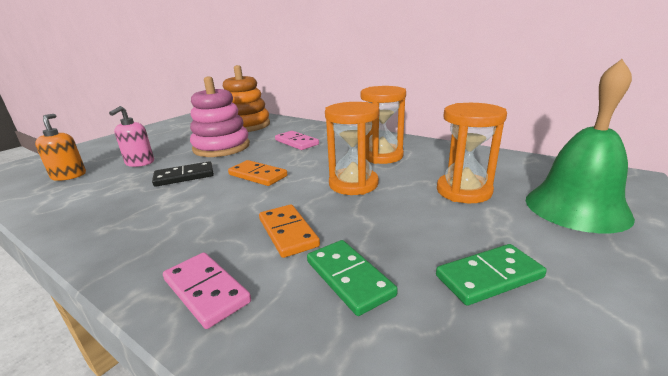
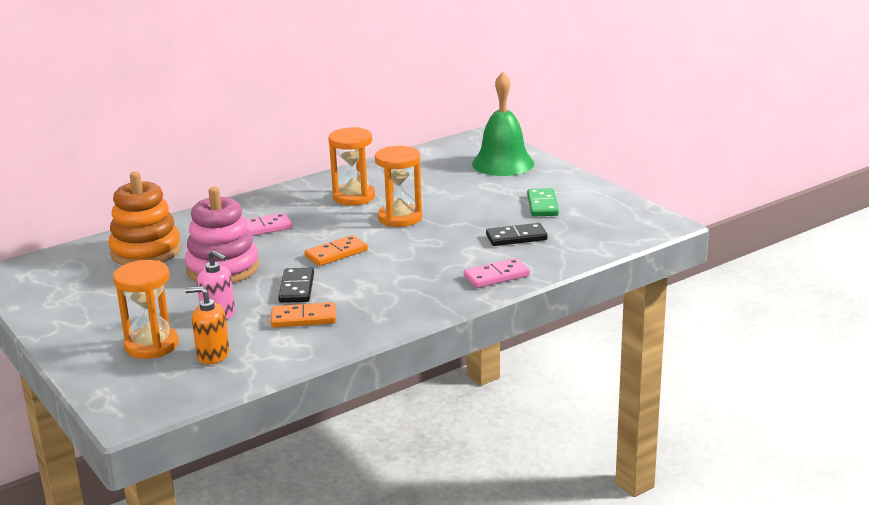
camera: 70 degrees left, 0 degrees up
orange domino [259,204,320,258] -> orange domino moved to [271,302,336,328]
green domino [307,240,398,316] -> black domino [486,223,548,246]
orange hourglass [437,103,507,203] -> orange hourglass moved to [113,260,179,359]

